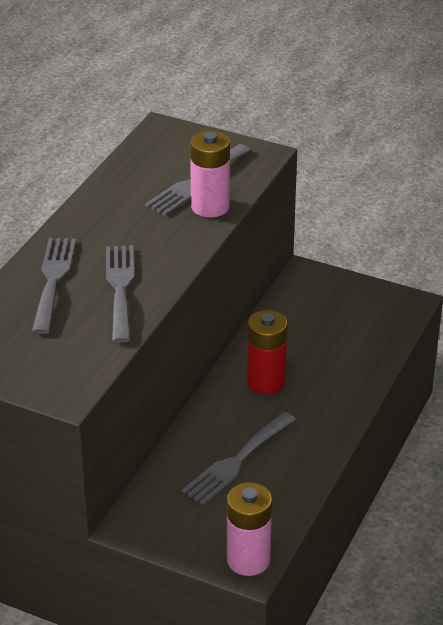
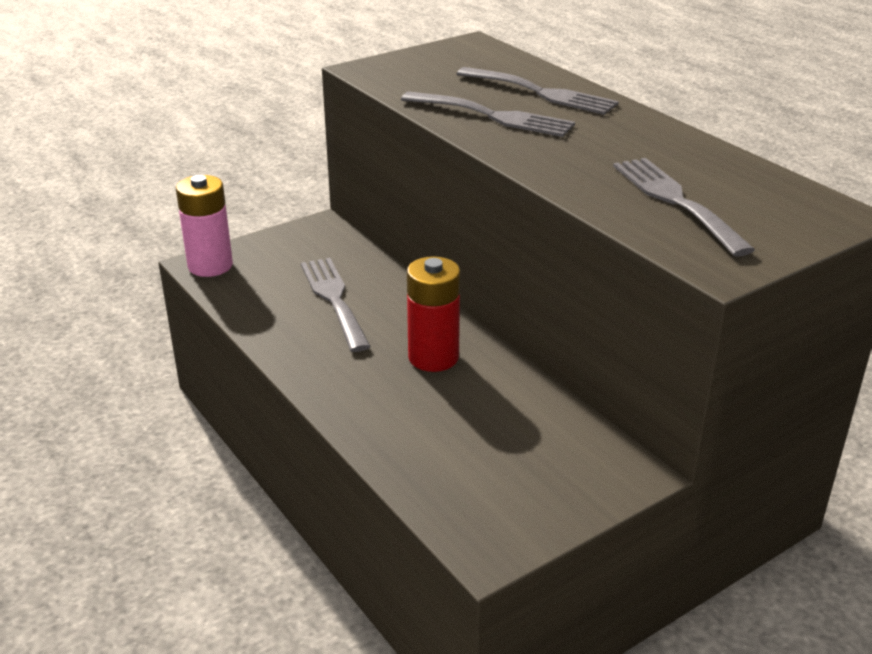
camera: 120 degrees right, 5 degrees down
pink battery [190,130,230,218] -> none

